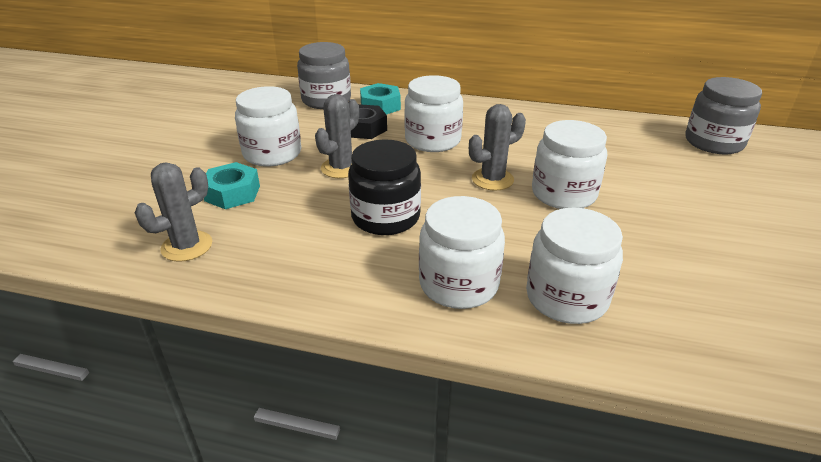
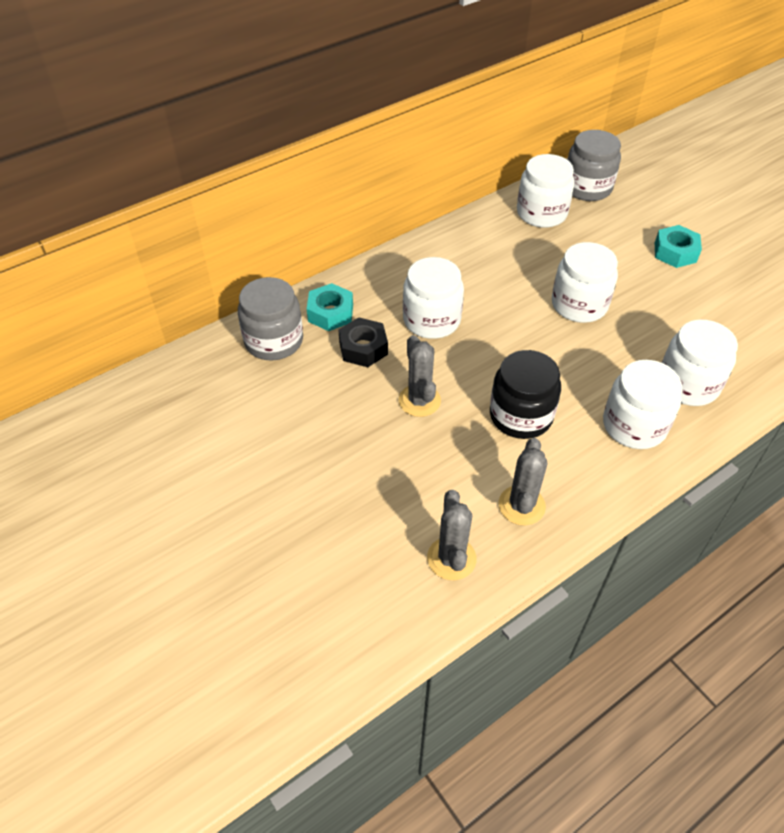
camera: 50 degrees left, 15 degrees up
turquoise nut [204,162,260,209] -> turquoise nut moved to [655,225,702,268]
white jar [235,86,301,167] -> white jar moved to [517,154,575,228]
grey cactus [469,104,526,191] -> grey cactus moved to [499,438,547,526]

